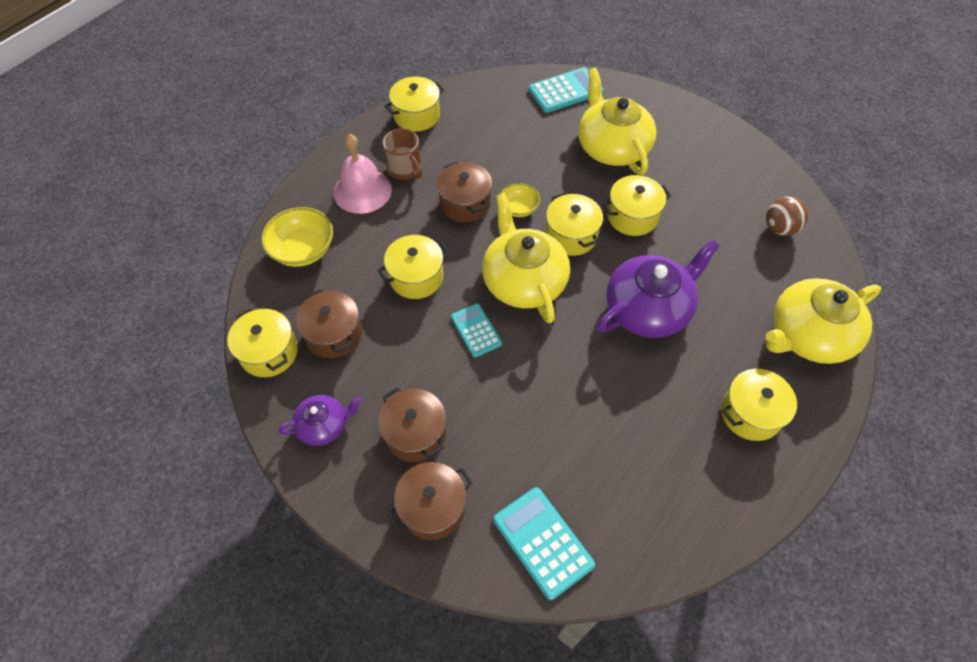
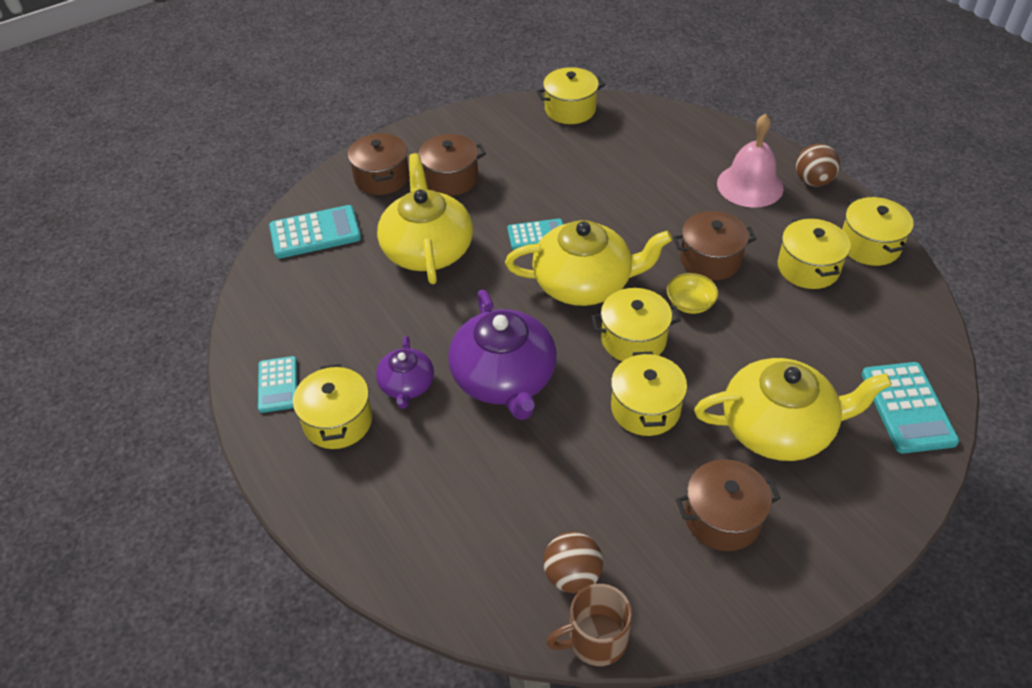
camera: 110 degrees right, 10 degrees down
yellow bowl [261,207,333,267] -> none
purple teapot [278,395,362,446] -> purple teapot moved to [376,336,434,409]
brown pot [296,289,362,358] -> brown pot moved to [676,459,781,551]
yellow pot [378,235,450,299] -> yellow pot moved to [778,218,851,289]
brown mug [383,128,422,180] -> brown mug moved to [546,584,632,666]
yellow teapot [766,278,881,364] -> yellow teapot moved to [377,153,473,284]
none -> turquoise calculator [258,356,298,413]
none -> brown ball [796,144,840,186]

